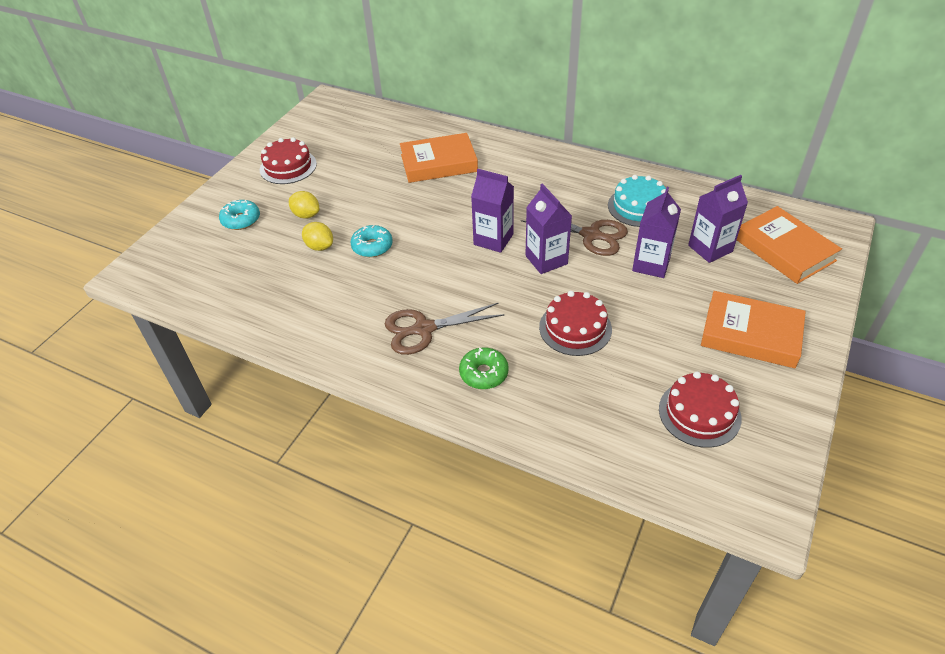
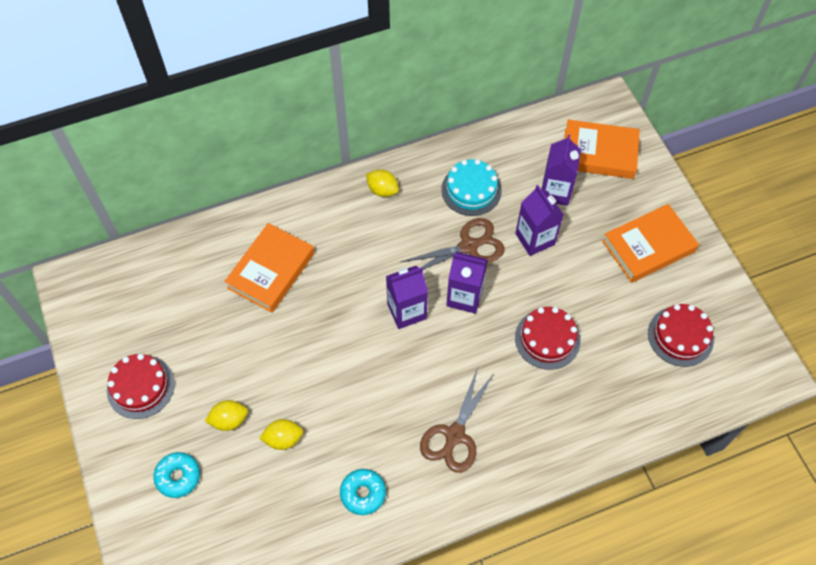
camera: 50 degrees left, 15 degrees up
turquoise donut [350,225,393,257] -> turquoise donut moved to [340,469,386,515]
green donut [459,347,509,389] -> none
none -> yellow lemon [366,169,399,197]

